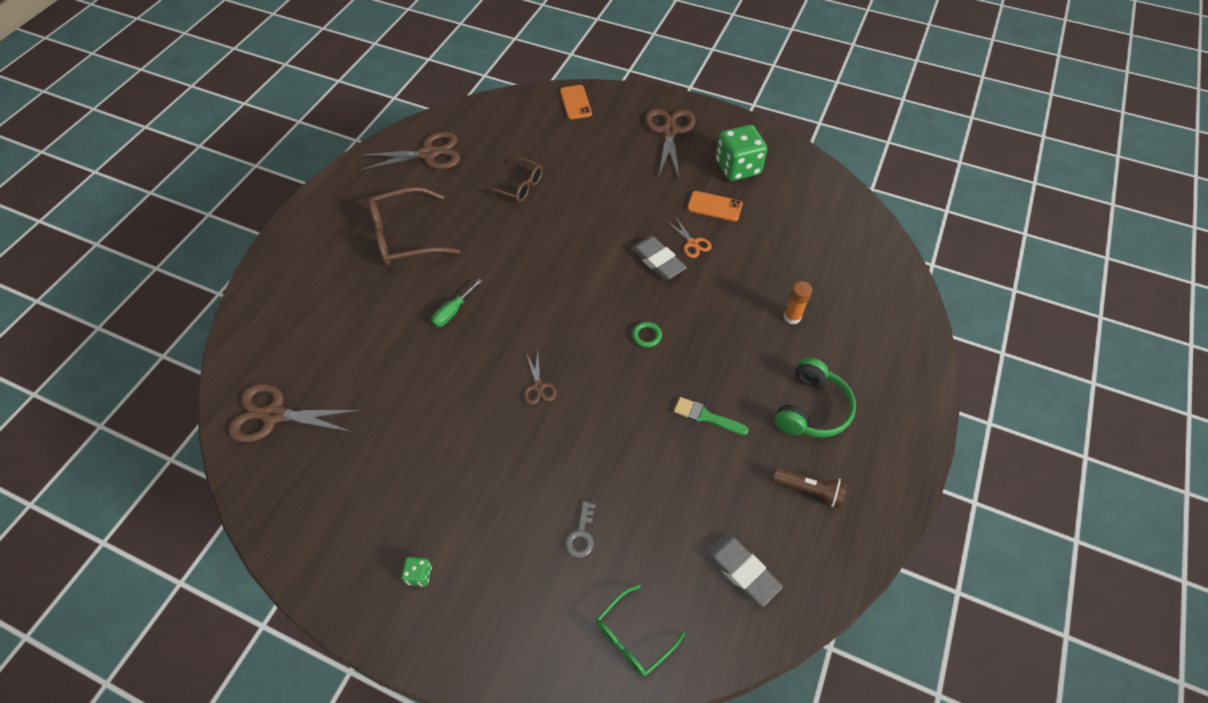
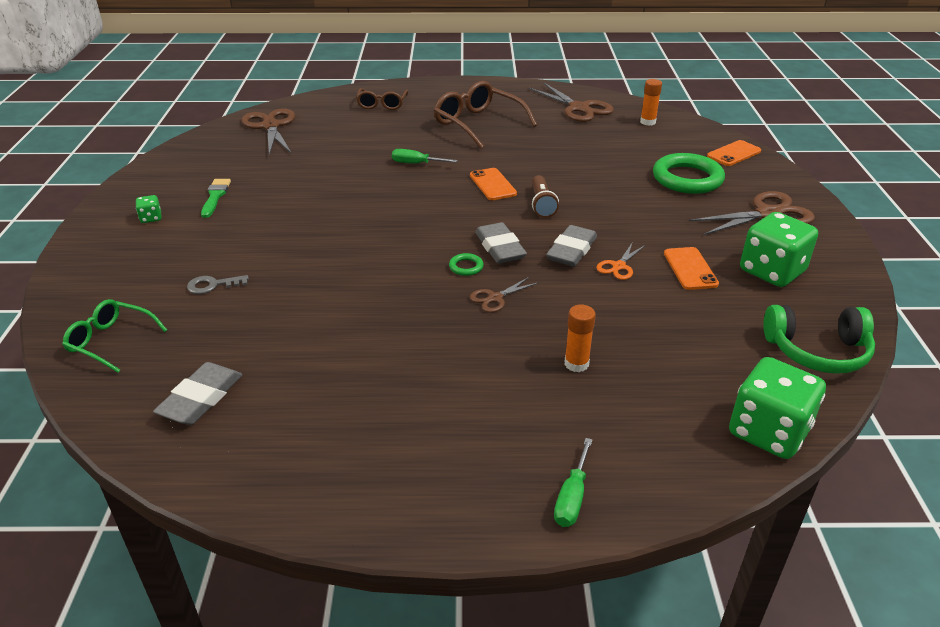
camera: 65 degrees right, 20 degrees down
brown glasses [484,157,543,202] -> brown glasses moved to [356,88,408,110]
brown scissors [524,352,557,405] -> brown scissors moved to [470,276,539,313]
green brush [674,397,749,435] -> green brush moved to [201,179,231,218]
brown flashlight [772,467,847,508] -> brown flashlight moved to [532,175,559,218]
green headphones [775,357,856,437] -> green headphones moved to [763,305,875,374]
none -> orange phone [470,168,517,200]
none -> grey eraser [475,222,527,264]
none -> green screwdriver [554,438,593,527]
none -> orange glue stick [640,79,662,125]
none -> green ring [653,153,725,194]
none -> green dice [729,357,826,459]

